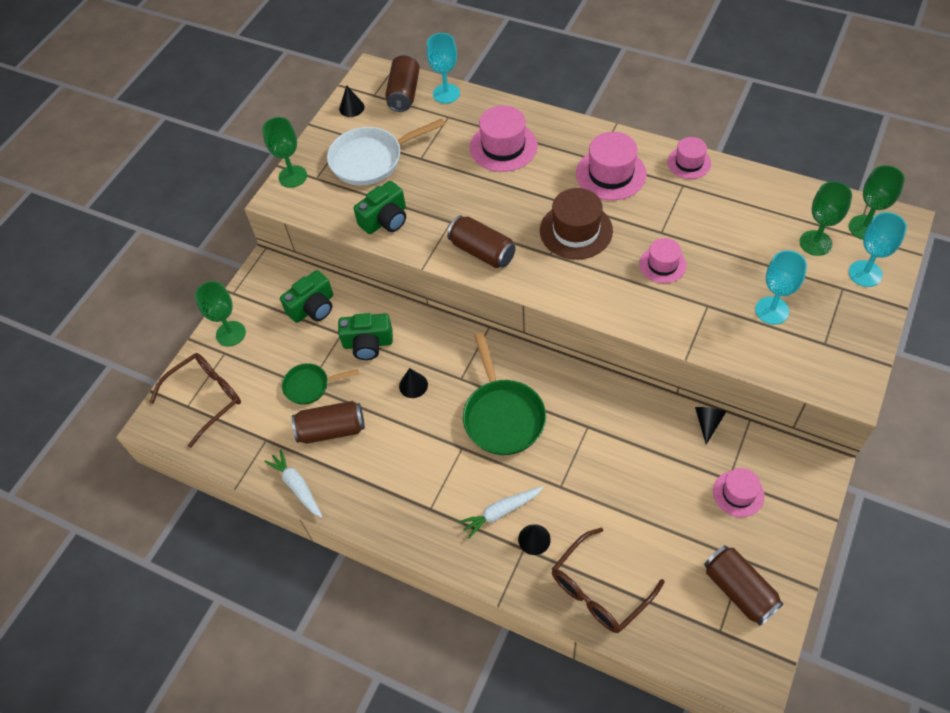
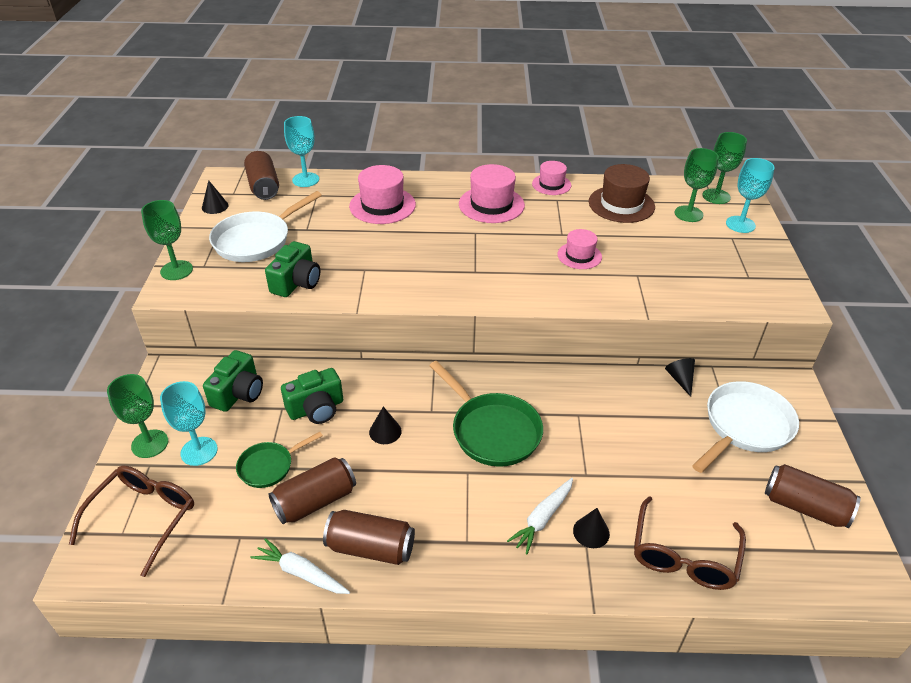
camera: 30 degrees left, 15 degrees down
brown can [447,215,516,268] -> brown can moved to [323,510,415,565]
brown hat [540,188,613,260] -> brown hat moved to [589,164,655,223]
pink hat [713,468,765,517] -> white pan [692,381,799,473]
turquoise goblet [755,250,807,325] -> turquoise goblet moved to [160,381,218,466]

